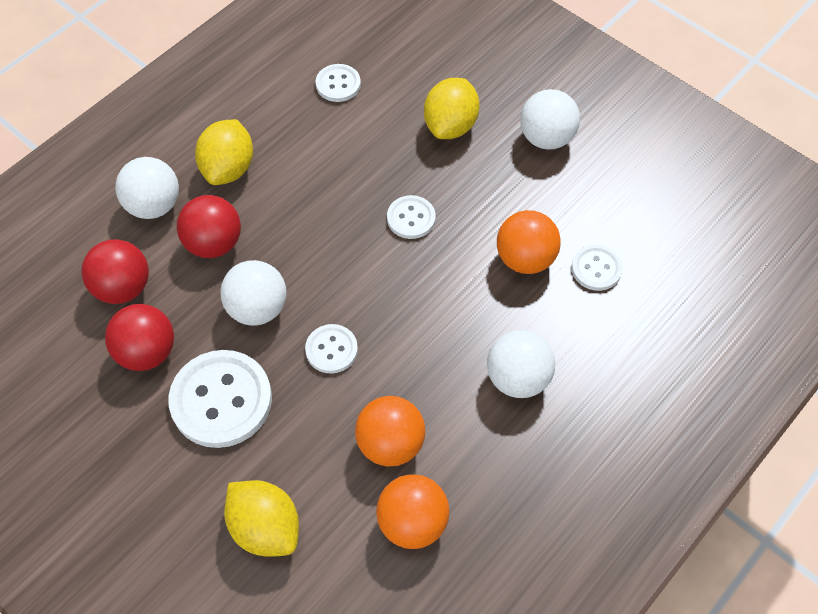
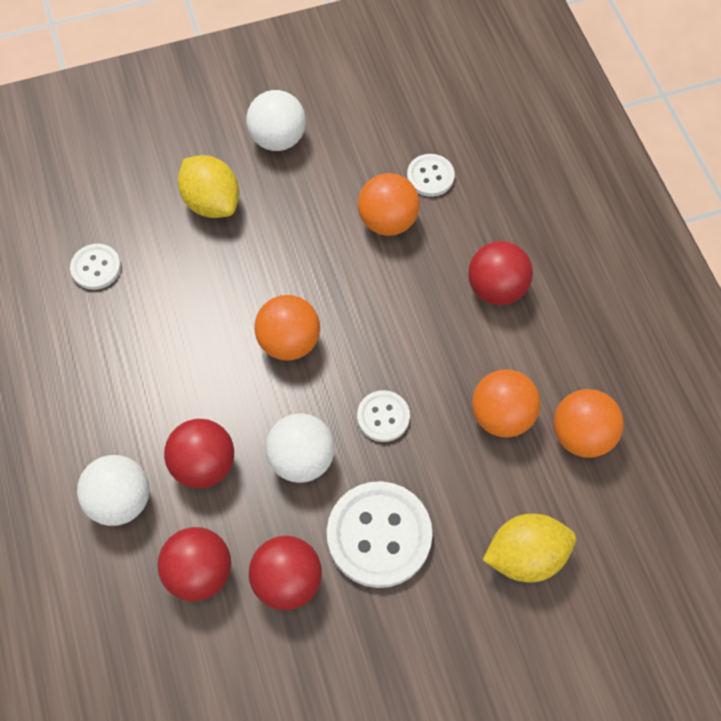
camera: 60 degrees left, 5 degrees up
yellow lemon [195,119,253,185] -> none
white button [387,195,436,239] -> none
white ball [487,330,555,398] -> red ball [468,241,533,305]
none -> orange ball [254,295,320,360]

